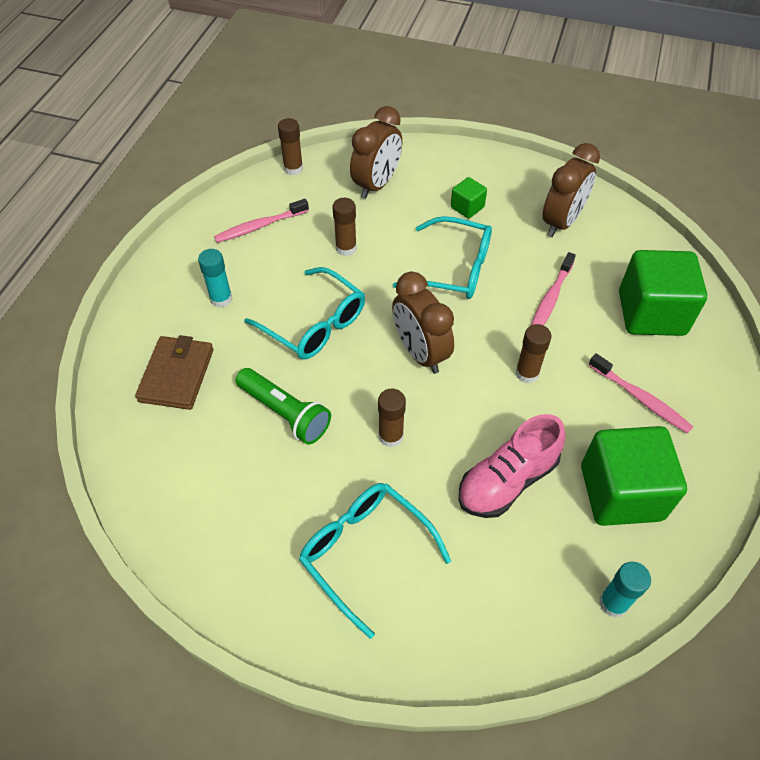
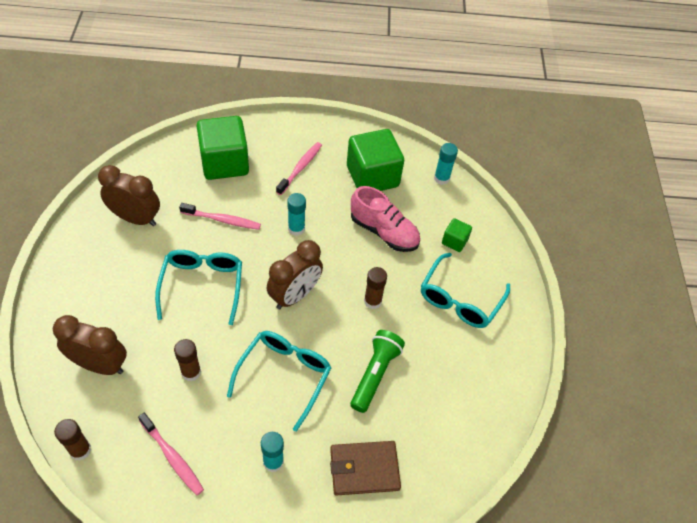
camera: 110 degrees left, 0 degrees up
green cube [451,177,487,218] -> green cube moved to [442,218,472,252]
brown glue stick [515,324,551,383] -> turquoise glue stick [287,193,306,236]

